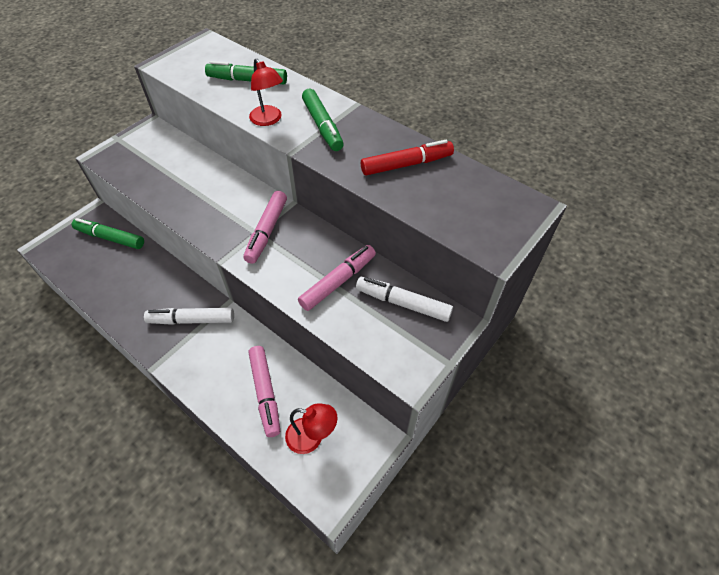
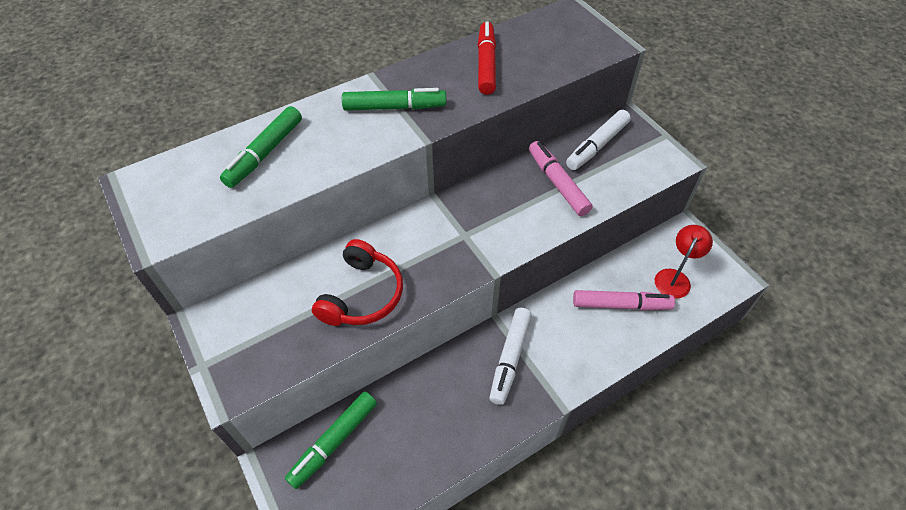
camera: 70 degrees left, 0 degrees up
pink marker [243,191,287,264] -> none
red lamp [249,58,283,126] -> none
none -> red headphones [312,239,403,326]

